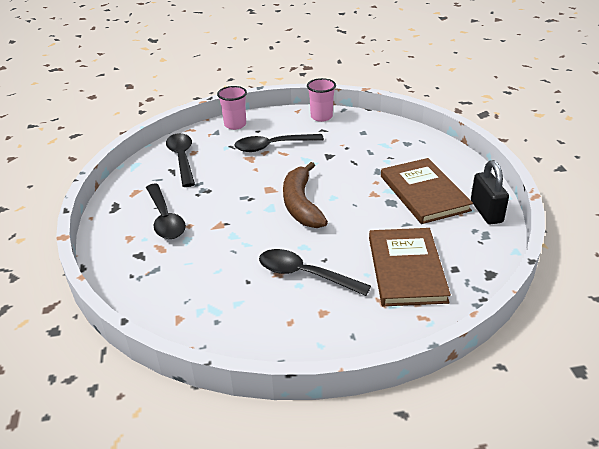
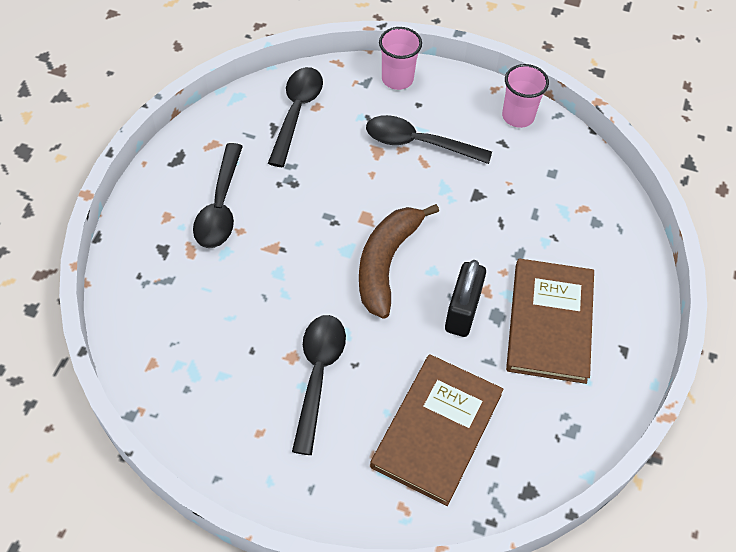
camera: 25 degrees right, 20 degrees up
black spoon [259,249,371,296] -> black spoon turned 45 degrees clockwise [292,315,346,455]
black padlock [471,160,509,225] -> black padlock moved to [445,260,486,337]

